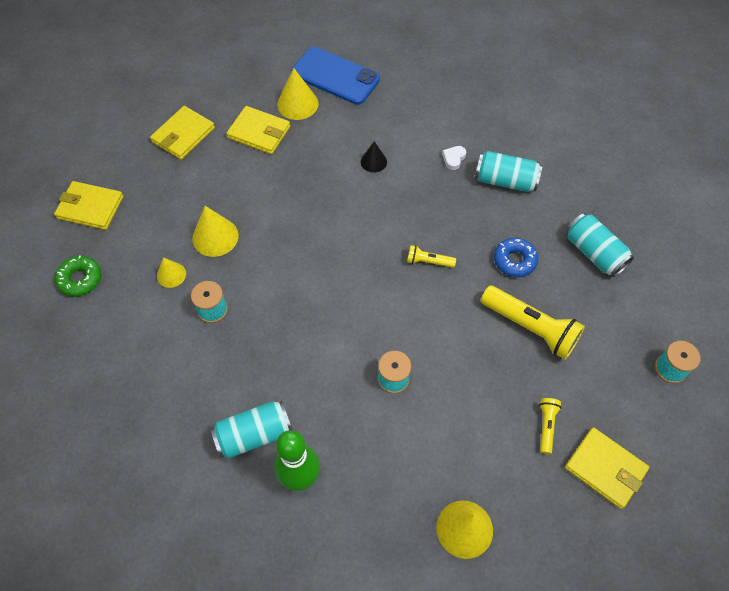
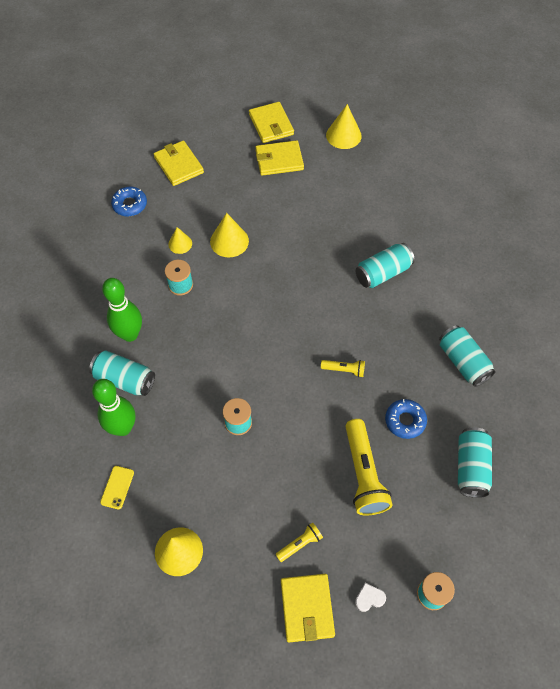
camera: 45 degrees right, 0 degrees up
green donut [55,255,101,296] -> blue donut [111,187,147,216]
yellow wallet [226,106,290,154] -> yellow wallet moved to [249,102,294,143]
yellow cone [277,68,318,120] -> yellow cone moved to [326,104,362,149]
blue phone [291,47,380,105] -> none
black cone [361,141,387,173] -> turquoise can [356,243,415,288]
yellow flashlight [407,245,456,268] -> yellow flashlight turned 135 degrees clockwise [321,360,365,377]
white heart [442,146,466,170] -> white heart moved to [355,583,386,612]
none -> yellow phone [100,466,134,509]
none -> green bowling pin [102,278,142,342]

